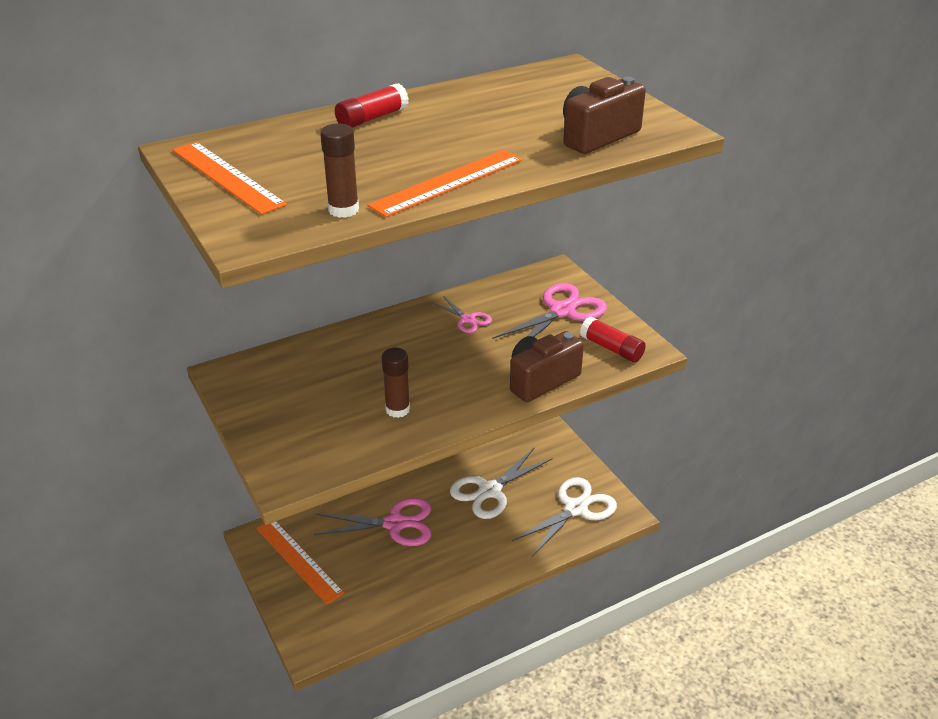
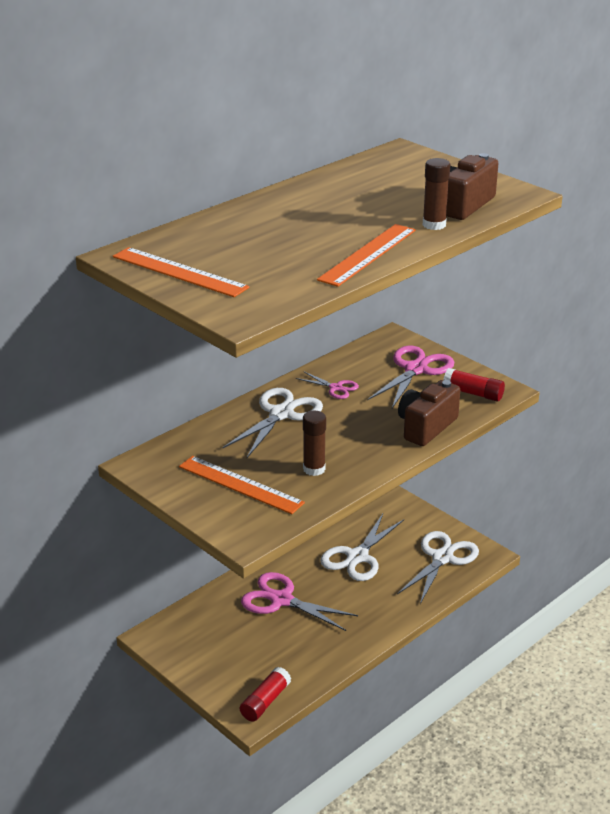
camera: 15 degrees left, 5 degrees down
orange ruler [257,521,344,604] -> orange ruler moved to [179,456,305,514]
pink scissors [314,498,432,546] -> pink scissors turned 135 degrees counterclockwise [241,572,358,631]
brown glue stick [320,124,359,218] -> brown glue stick moved to [423,158,451,230]
red glue stick [335,83,409,128] -> red glue stick moved to [240,667,291,722]
none -> white scissors [222,388,323,458]

